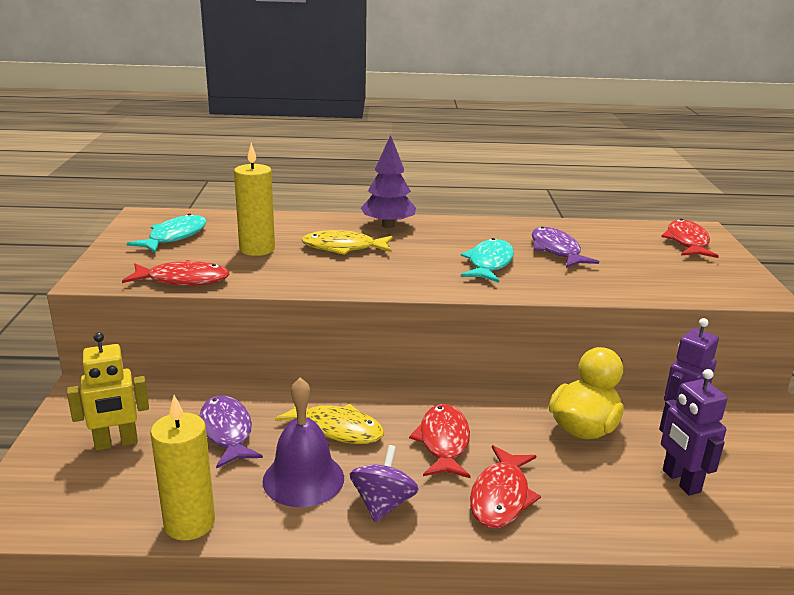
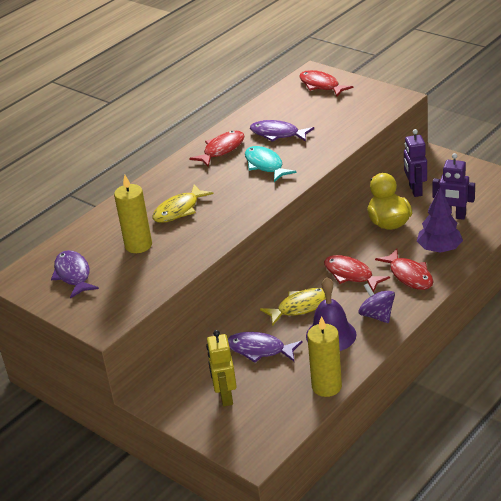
camera: 45 degrees left, 10 degrees up
yellow robot [67,332,149,451] -> yellow robot turned 150 degrees clockwise [206,330,237,407]
red fish [122,260,229,286] -> red fish moved to [189,131,245,167]
turquoise fish [127,214,207,253] -> purple fish [51,250,99,299]
purple tree [361,135,416,228] -> purple tree moved to [417,188,463,253]

